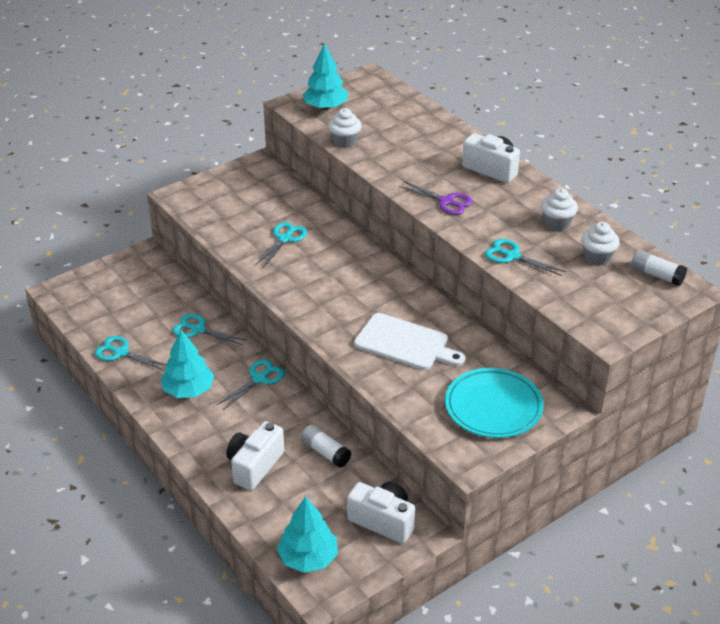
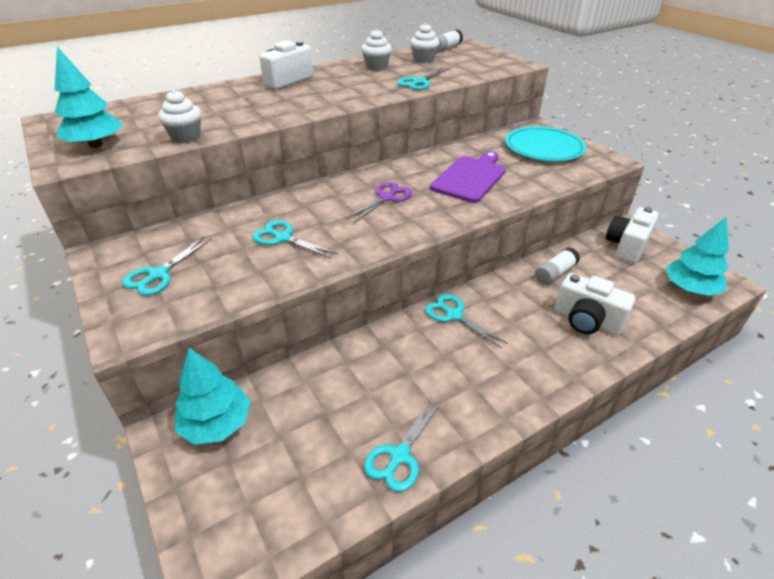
camera: 85 degrees left, 0 degrees up
turquoise tree [161,330,214,398] -> turquoise tree moved to [175,348,251,445]
turquoise scissors [173,314,247,345] -> turquoise scissors moved to [122,237,211,296]
white cutting board [354,313,465,370] -> purple cutting board [430,151,506,203]
purple scissors [399,181,473,215] -> purple scissors moved to [346,182,412,223]

